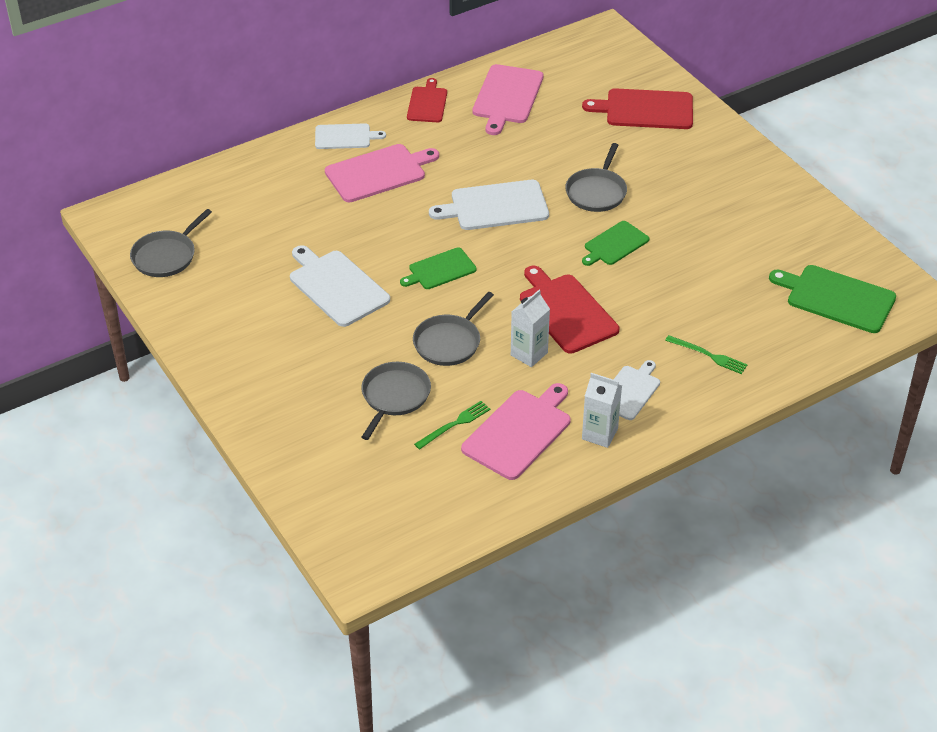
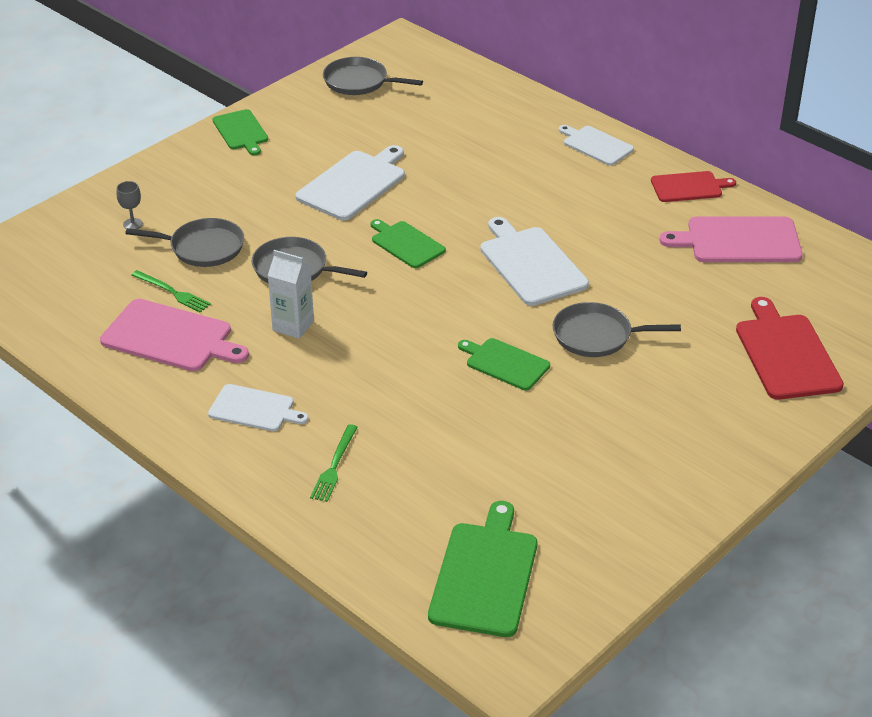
camera: 75 degrees right, 5 degrees down
white cutting board [315,123,386,149] -> white cutting board turned 150 degrees clockwise [559,125,634,166]
pink cutting board [325,144,439,202] -> none
red cutting board [520,266,619,354] -> none
white carton [582,373,622,448] -> none
none -> grey goblet [116,181,143,229]
none -> green cutting board [212,109,268,156]

